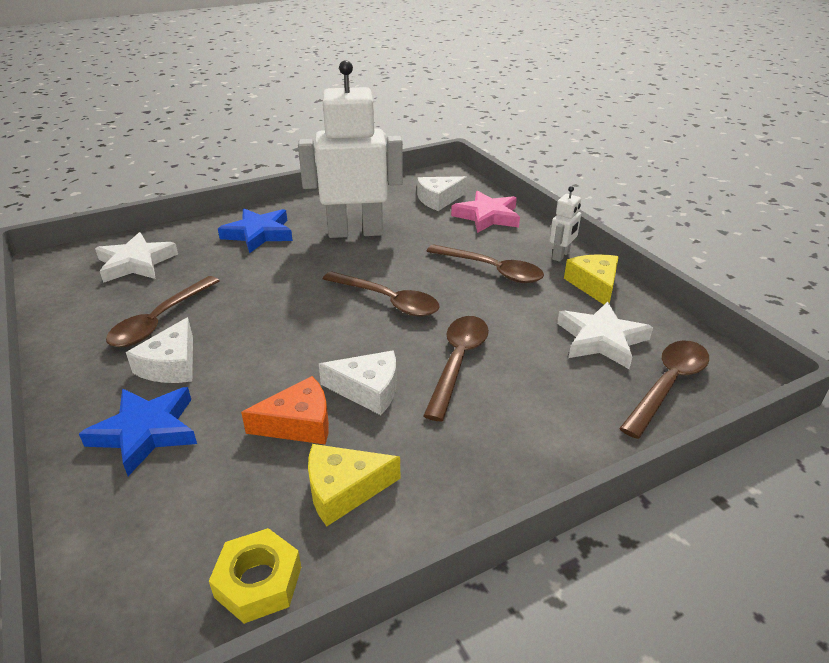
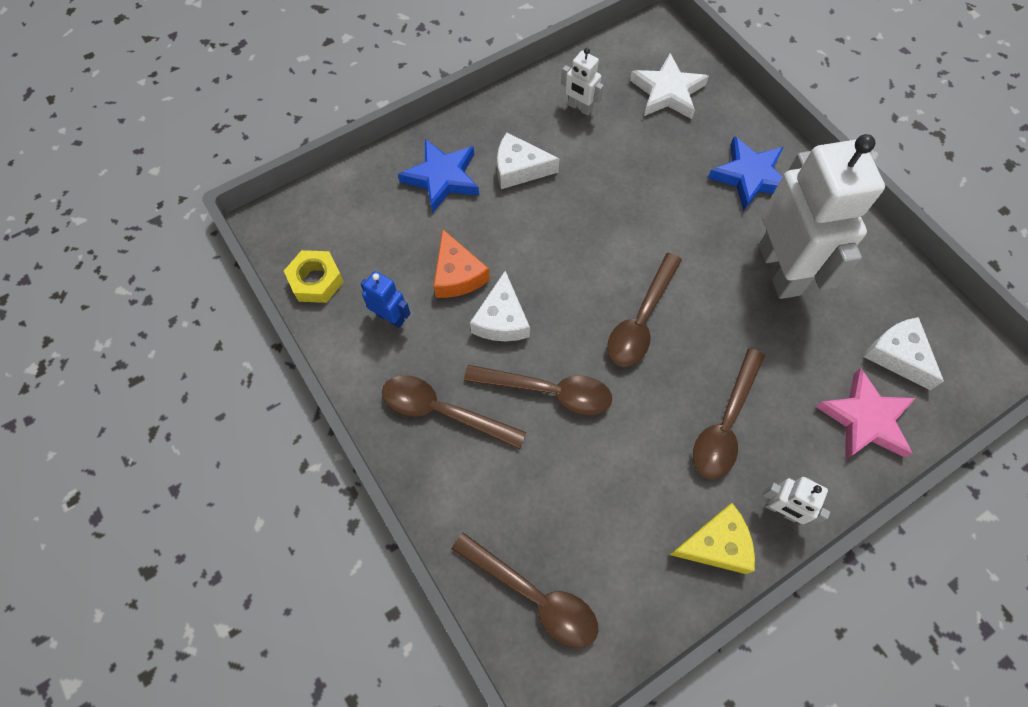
camera: 85 degrees right, 30 degrees up
brown spoon [106,276,220,347] -> brown spoon moved to [382,375,526,449]
yellow cheese [308,444,401,526] -> blue robot [360,271,411,328]
white star [557,302,653,369] -> none
none -> white robot [561,48,604,116]

